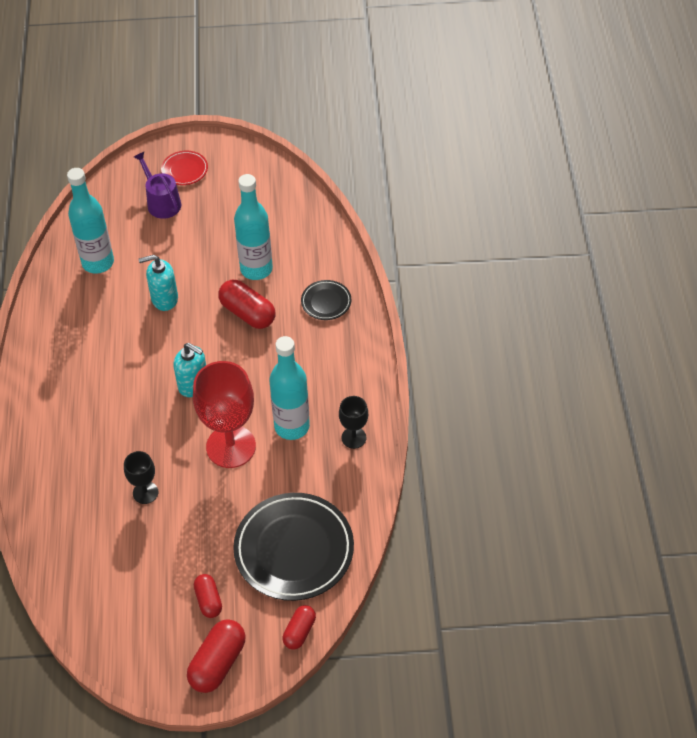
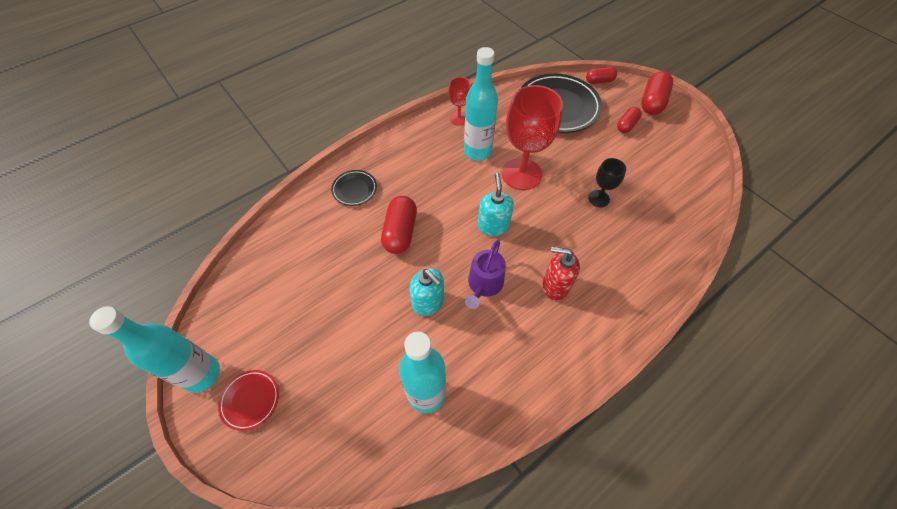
camera: 125 degrees left, 5 degrees up
purple watering can [134,152,181,219] -> purple watering can moved to [465,240,506,309]
red capsule [187,619,246,693] -> red capsule turned 60 degrees counterclockwise [641,71,673,115]
turquoise bottle [234,174,273,280] -> turquoise bottle moved to [89,306,220,393]
black goblet [339,396,368,449] -> red goblet [448,77,471,125]
none -> red soap dispenser [543,247,580,300]

